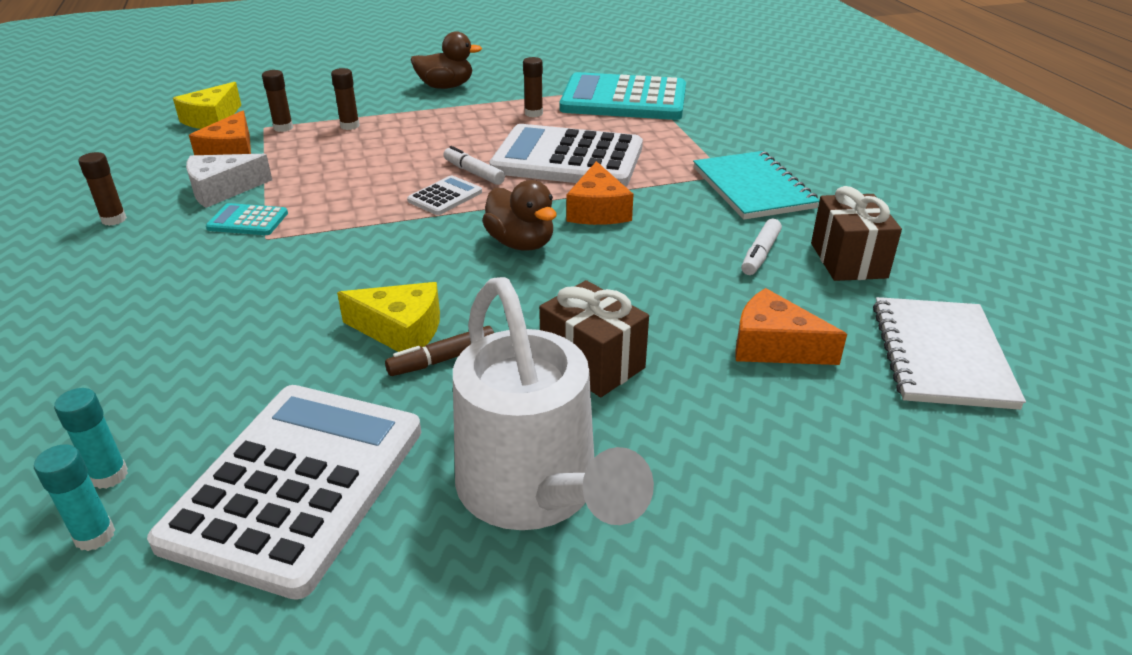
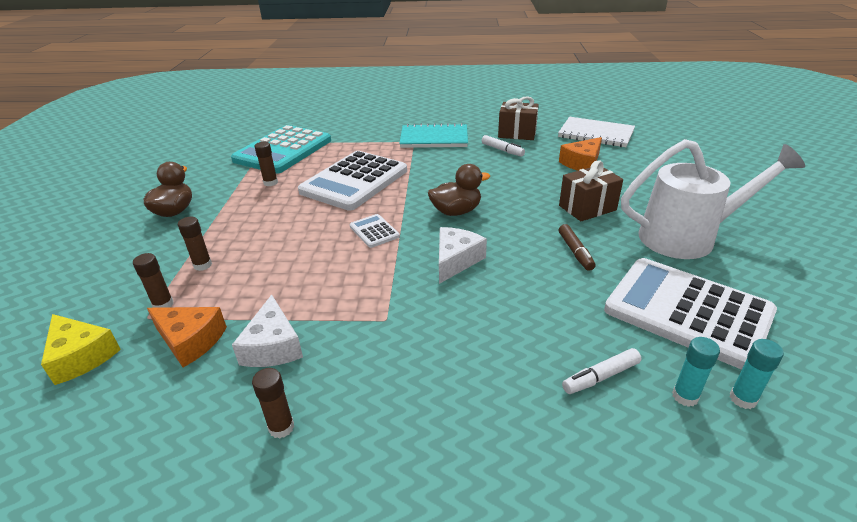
camera: 70 degrees left, 0 degrees up
turquoise calculator [206,203,288,235] -> none
yellow cheese [337,282,440,352] -> none
white marker [443,146,505,185] -> white marker moved to [562,348,641,394]
orange cheese [566,161,633,225] -> none
none -> white cheese [439,227,487,284]

